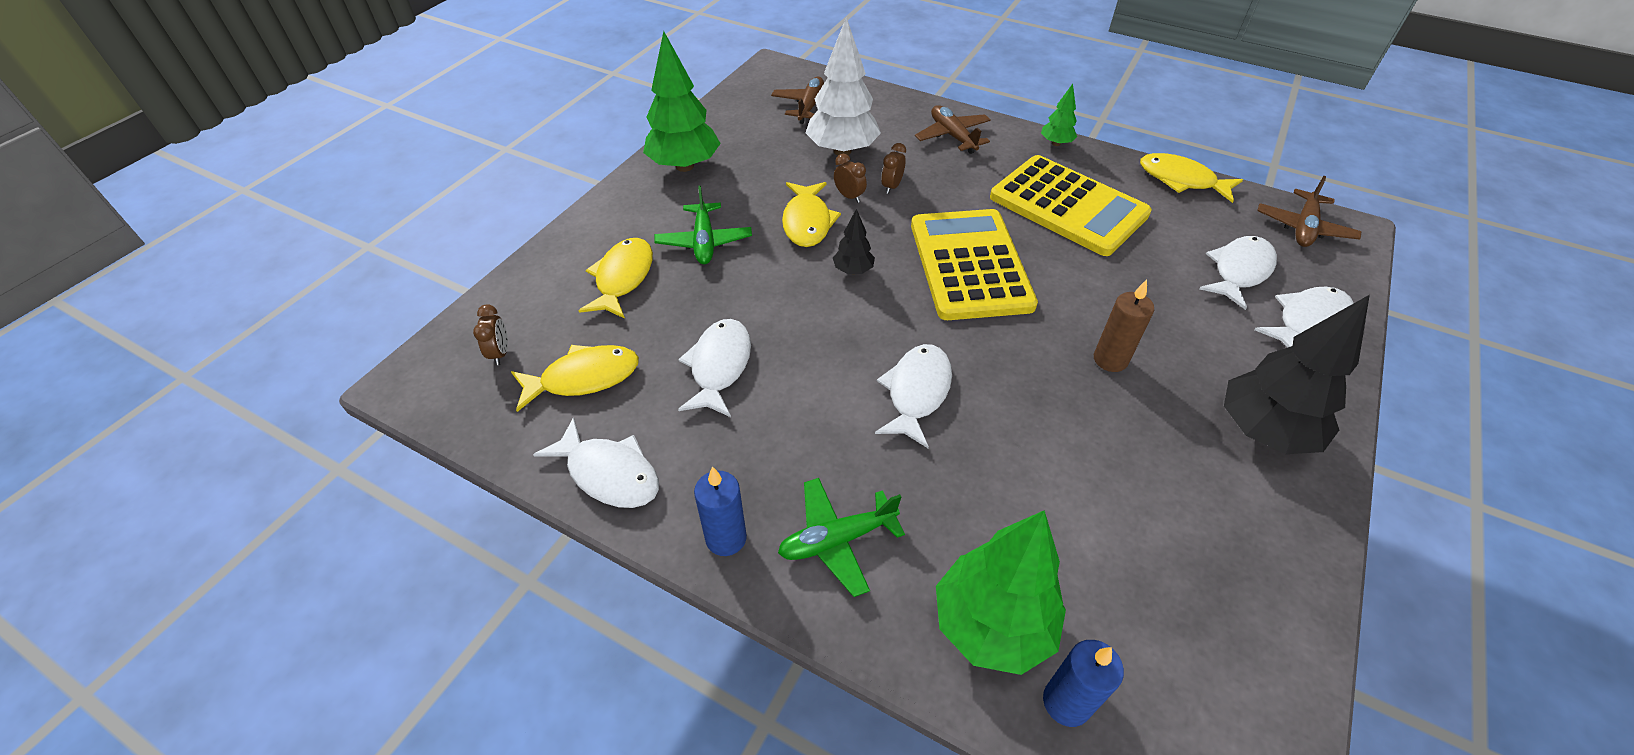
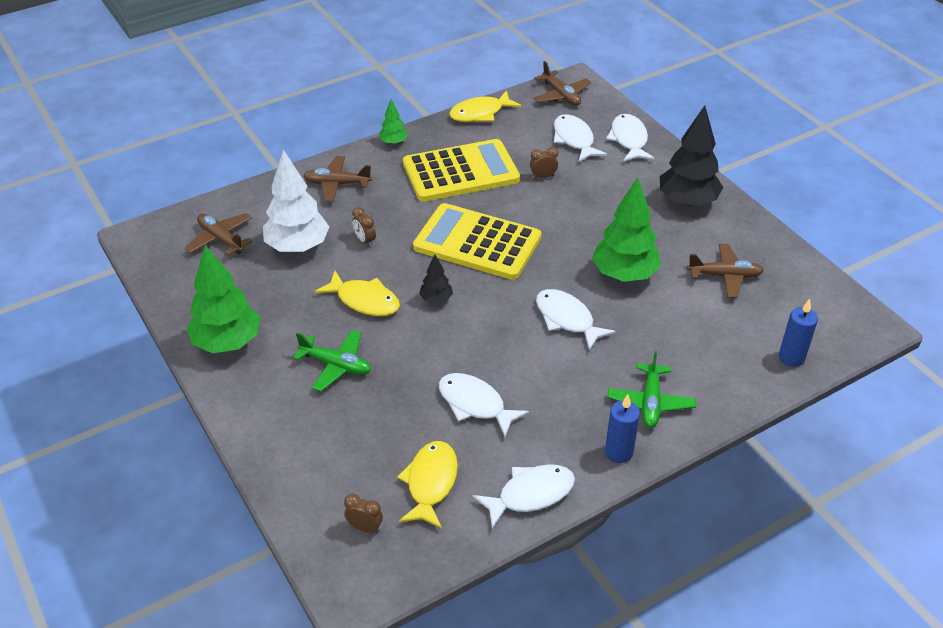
camera: 60 degrees left, 5 degrees down
yellow fish [578,238,653,319] -> none
brown clock [834,154,867,203] -> brown clock moved to [530,147,558,179]
green tree [936,510,1066,675] -> green tree moved to [592,177,661,282]
brown candle [1094,280,1154,372] -> none
none -> brown plane [687,244,764,298]

